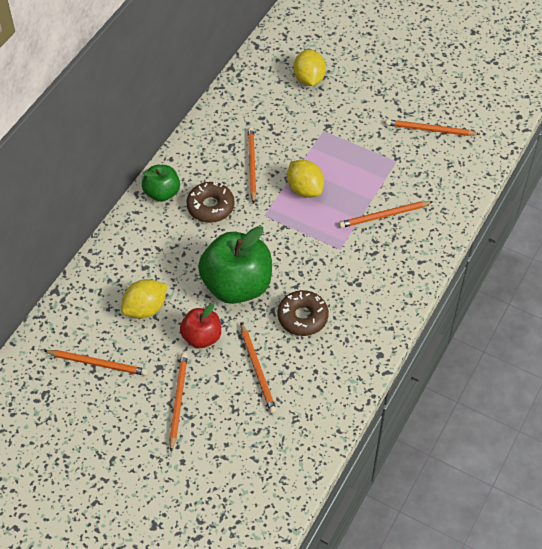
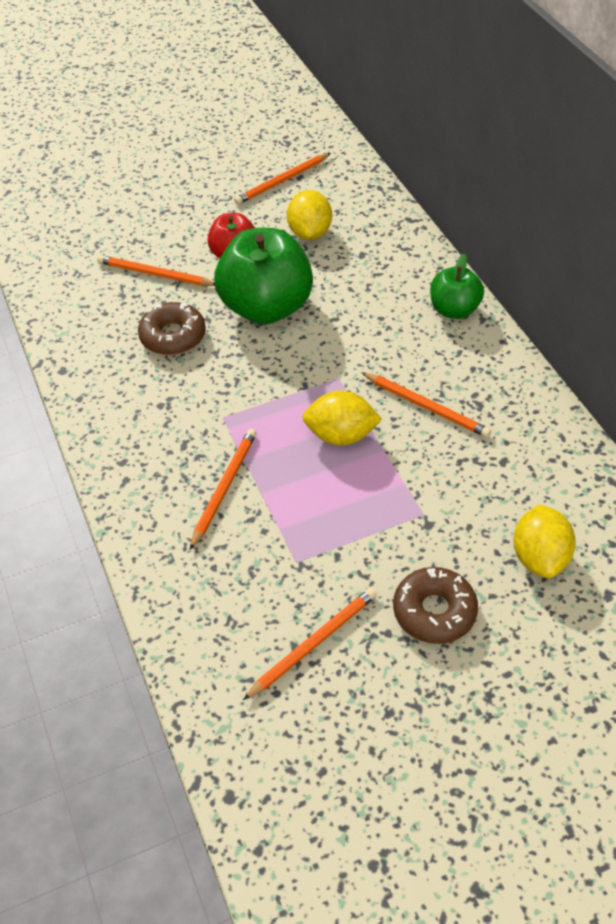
camera: 130 degrees right, 5 degrees down
orange pencil [169,353,188,452] -> none
brown donut [186,182,235,223] -> brown donut moved to [393,567,478,644]
yellow lemon [293,49,326,86] -> yellow lemon turned 60 degrees clockwise [513,504,576,578]

